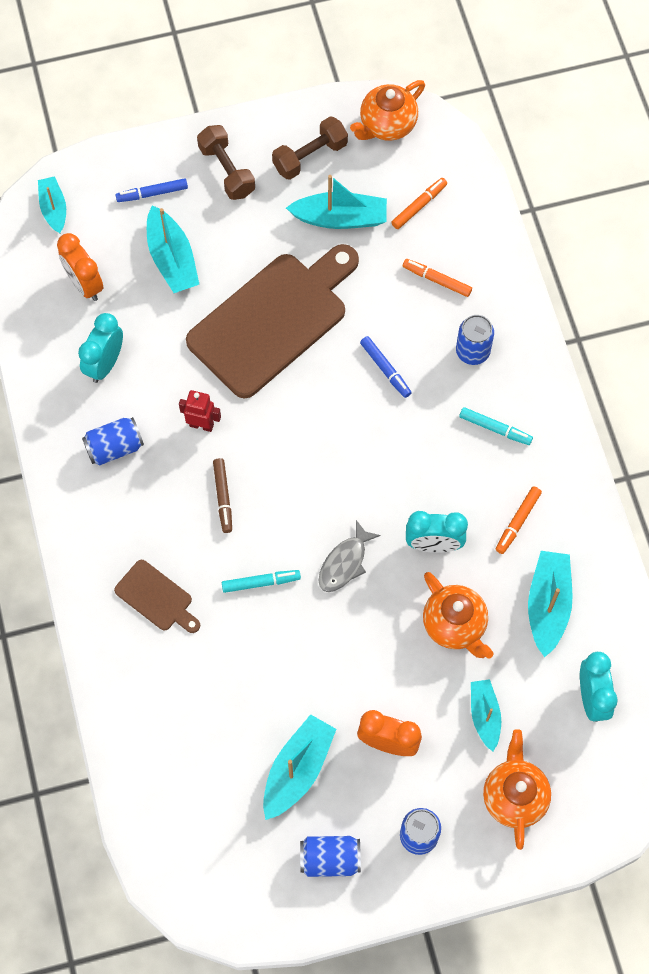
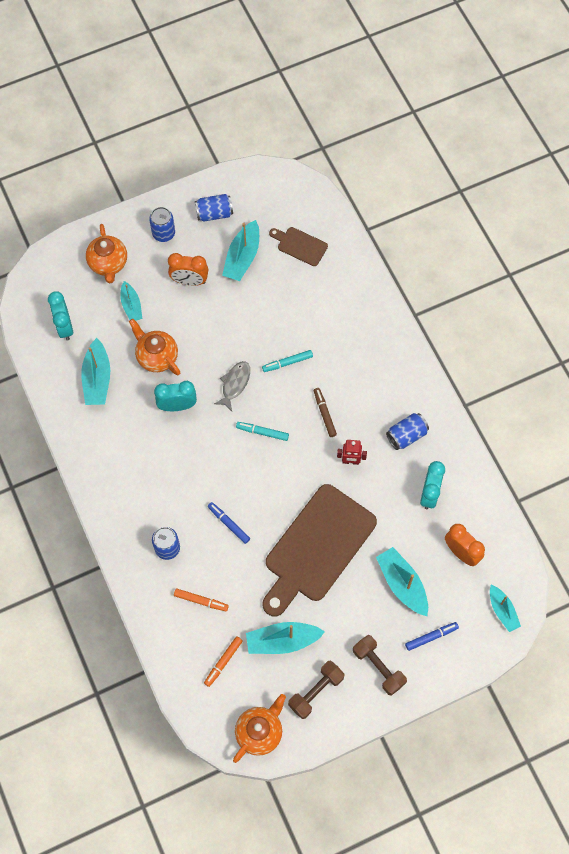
camera: 170 degrees right, 0 degrees up
brown cutting board [114,560,200,633] -> brown cutting board moved to [269,227,328,266]
turquoise marker [459,407,533,445] -> turquoise marker moved to [236,422,289,441]
orange marker [496,486,542,554] -> none

